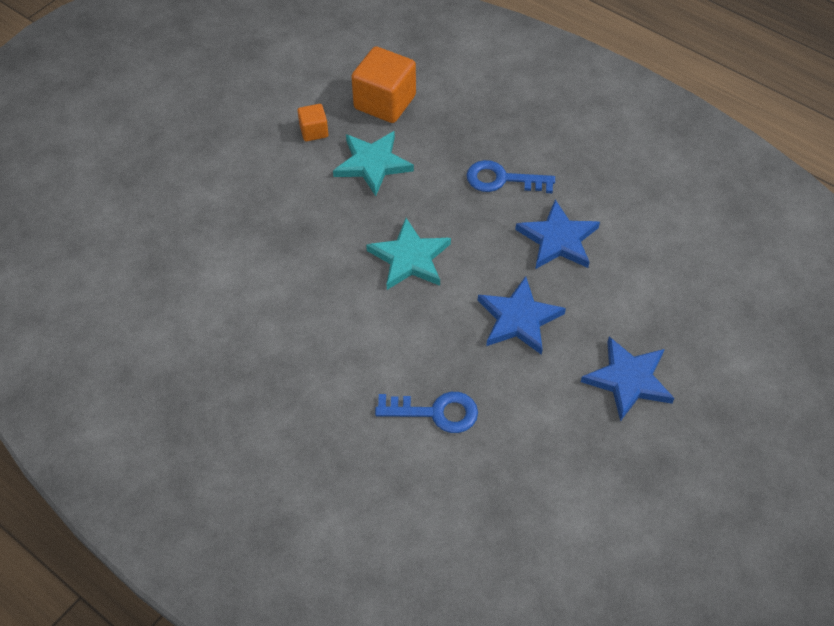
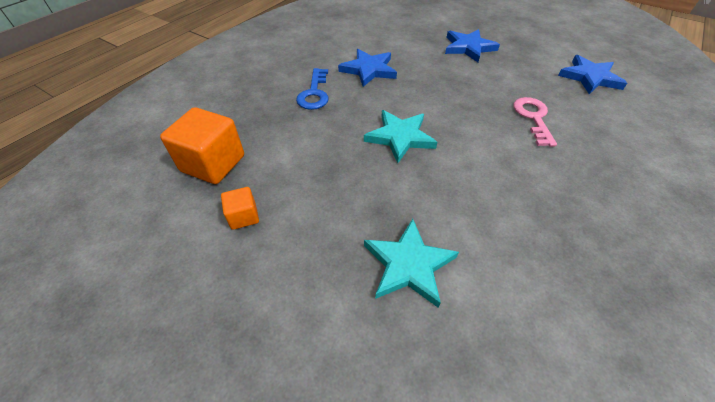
camera: 95 degrees left, 5 degrees down
turquoise star [333,131,414,196] -> turquoise star moved to [364,219,459,308]
blue key [375,392,478,433] -> pink key [514,97,557,147]
blue star [478,276,566,355] -> blue star moved to [558,55,627,94]

